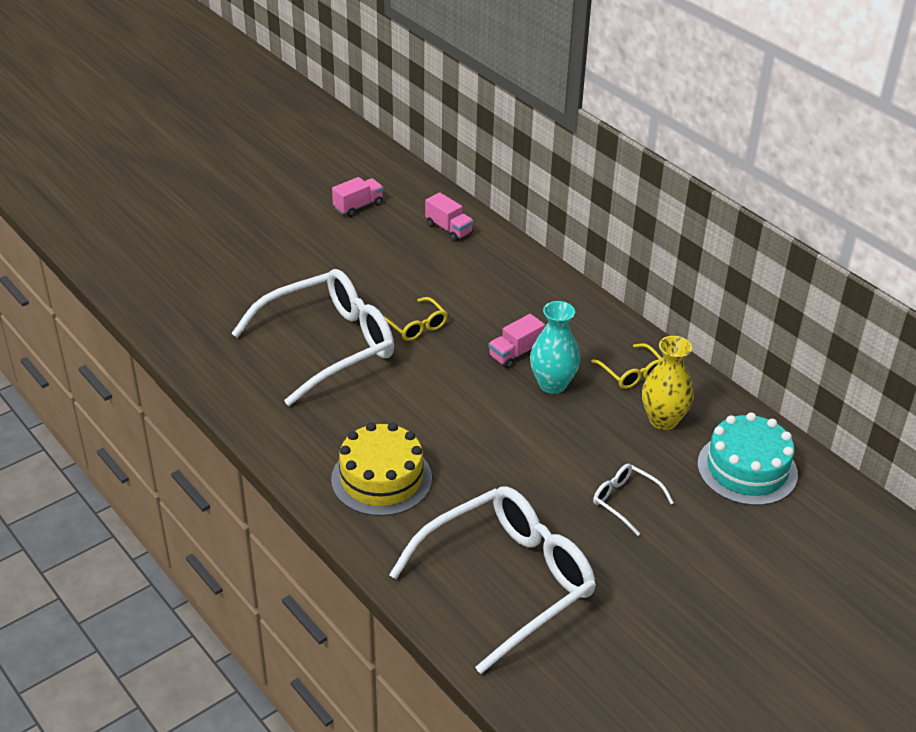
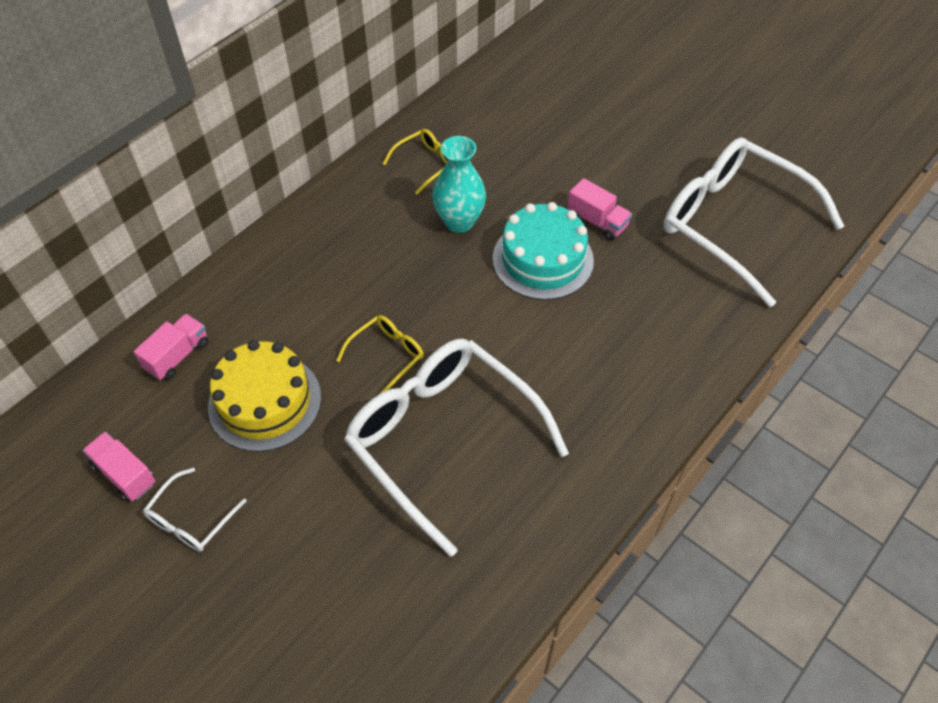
camera: 100 degrees left, 15 degrees up
yellow cake [331,422,432,516] -> yellow cake moved to [208,340,321,452]
pink truck [488,314,545,368] -> pink truck moved to [567,178,632,241]
white glasses [593,464,674,536] -> white glasses moved to [143,468,247,552]
yellow vase [642,336,694,430] -> none
turquoise cake [697,413,798,506] -> turquoise cake moved to [493,202,594,300]

